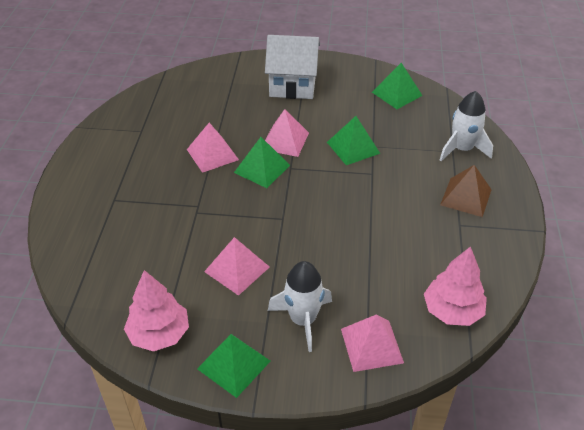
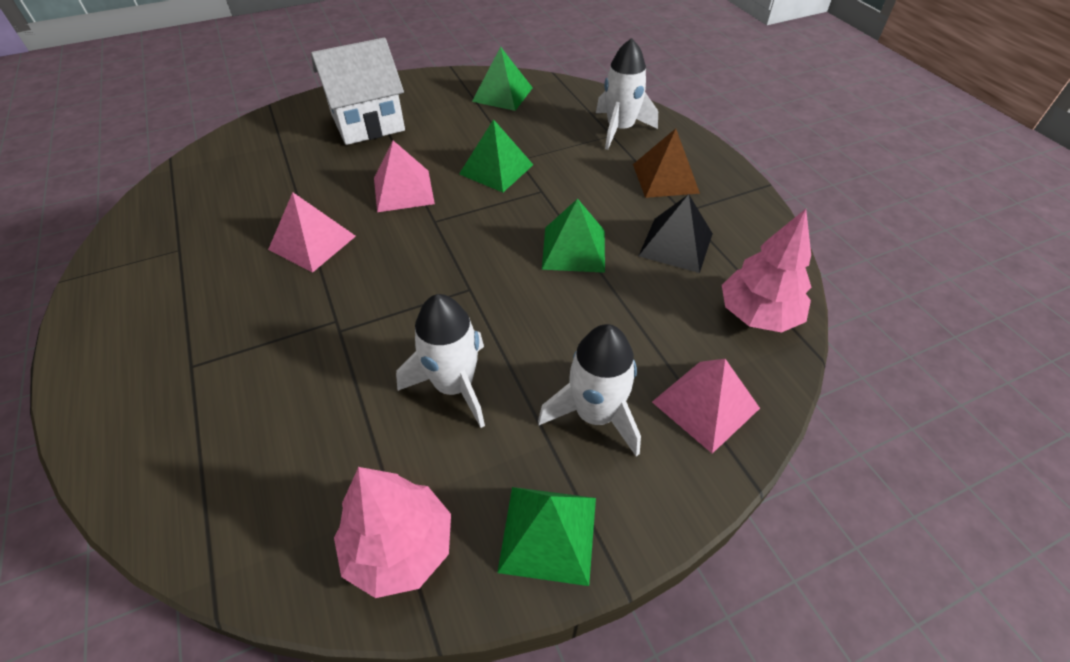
camera: 30 degrees left, 5 degrees up
pink pyramid [204,237,269,296] -> white rocket [396,294,485,428]
green pyramid [234,137,290,188] -> green pyramid moved to [542,199,605,273]
none -> black pyramid [639,194,713,273]

